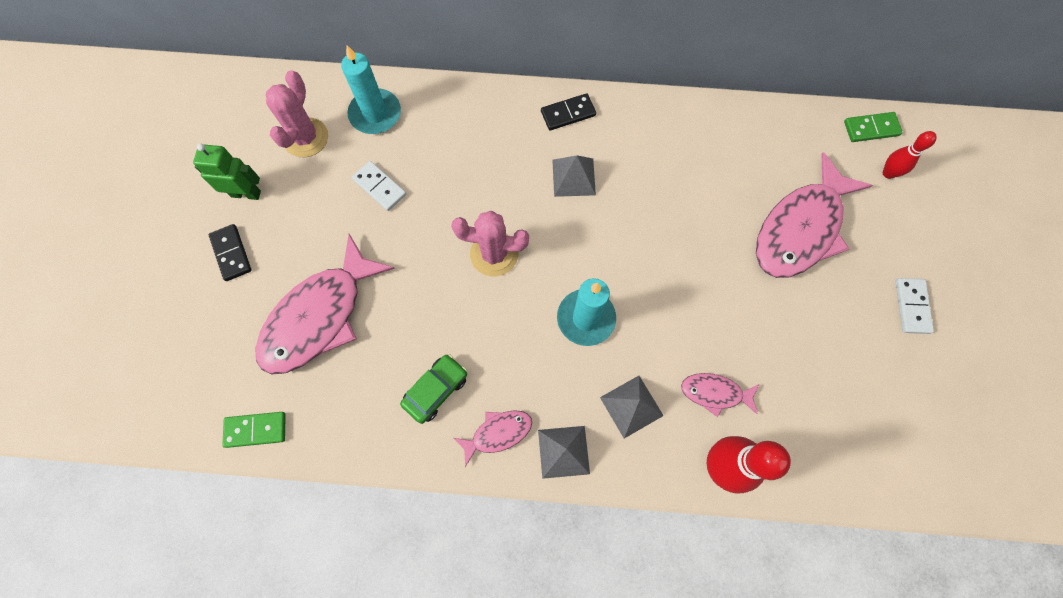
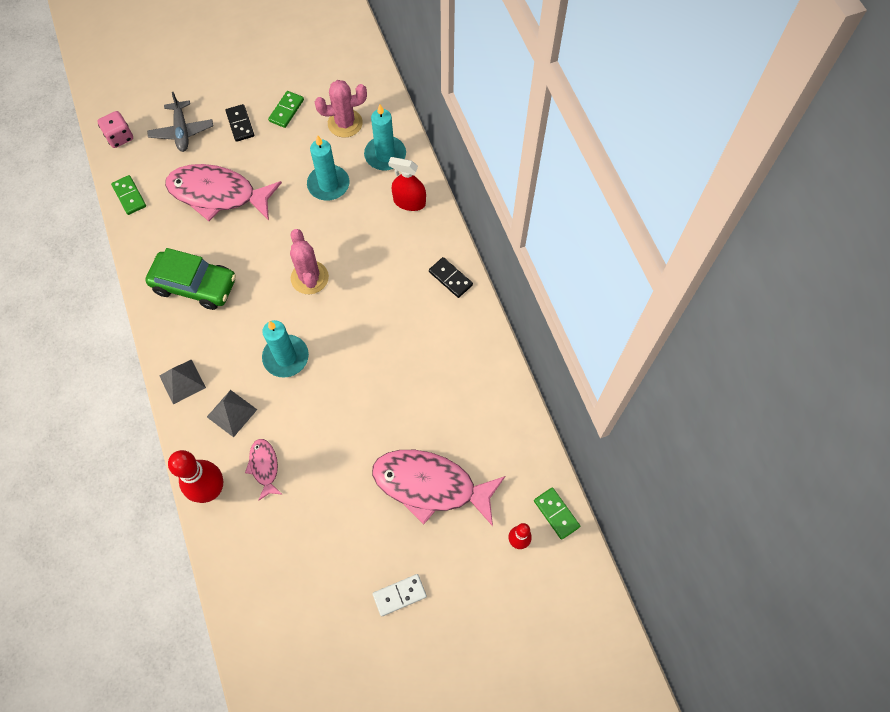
camera: 65 degrees right, 5 degrees down
green robot [193,143,261,200] -> green domino [268,91,304,128]
black domino [209,224,252,281] -> black domino turned 60 degrees counterclockwise [225,104,254,142]
white domino [352,161,406,211] -> turquoise candle [307,135,349,201]
green car [400,354,467,424] -> green car [145,248,236,310], size x1.66
pink fish [454,410,532,467] -> none
grey pyramid [552,155,596,197] -> none
none -> pink dice [98,111,133,148]
none -> grey plane [147,92,213,152]
none -> red spray bottle [388,157,426,211]

